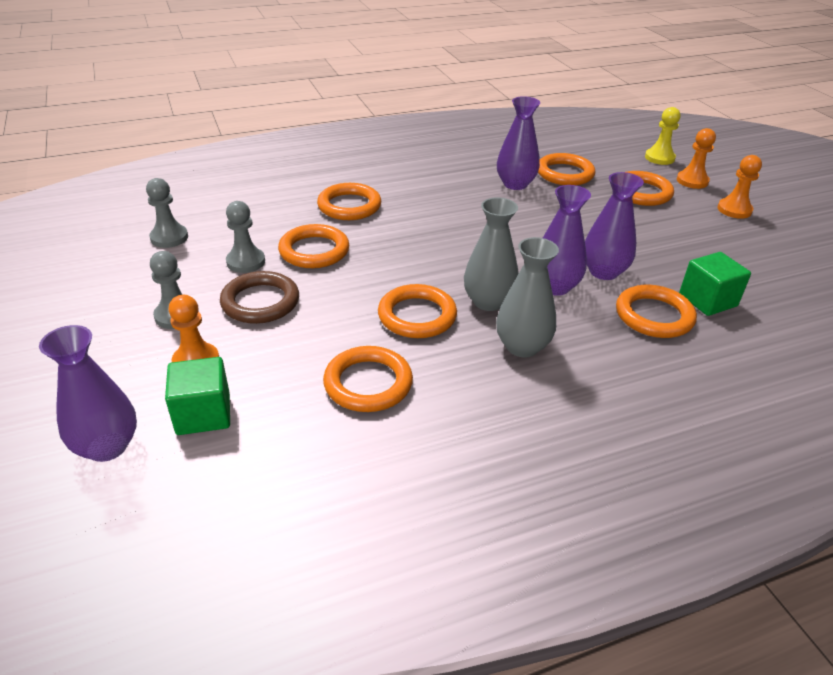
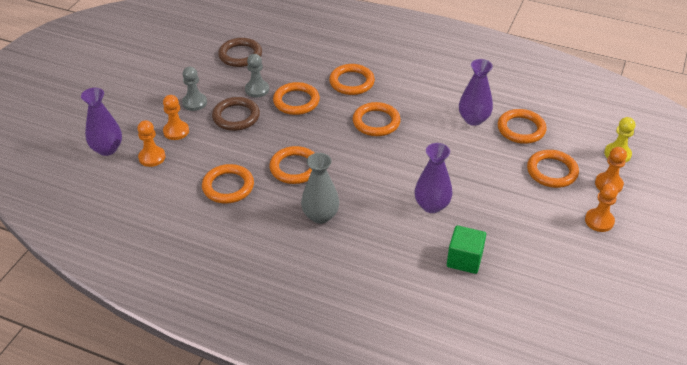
camera: 45 degrees right, 5 degrees up
grey pawn [146,178,188,248] -> brown ring [218,38,262,67]
green cube [165,357,230,435] -> orange pawn [137,120,165,167]
grey vase [464,197,519,311] -> none
purple vase [543,185,591,296] -> none
orange ring [616,285,697,338] -> orange ring moved to [353,102,401,136]

